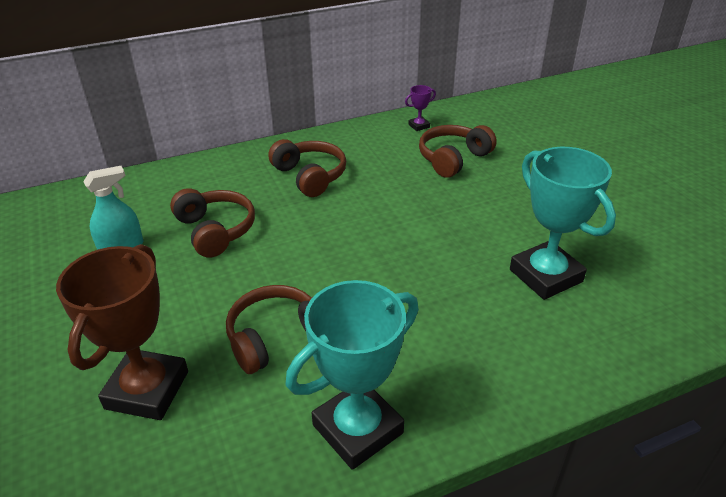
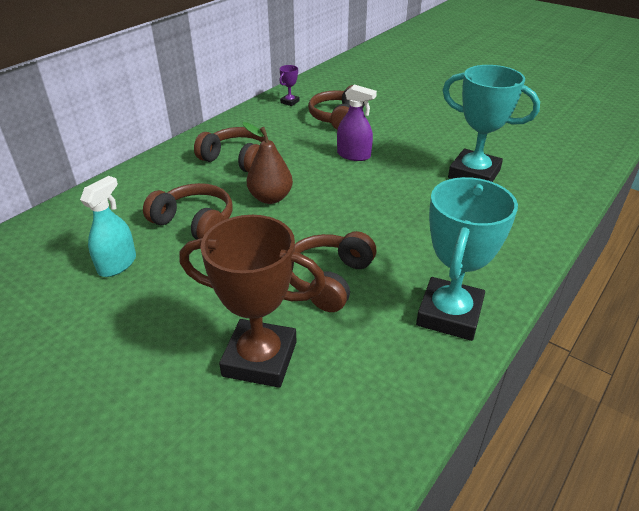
camera: 30 degrees left, 0 degrees up
brown trophy [56,244,188,420] -> brown trophy turned 60 degrees counterclockwise [180,215,326,388]
none -> brown pear [243,122,293,204]
none -> purple spray bottle [337,84,377,161]

